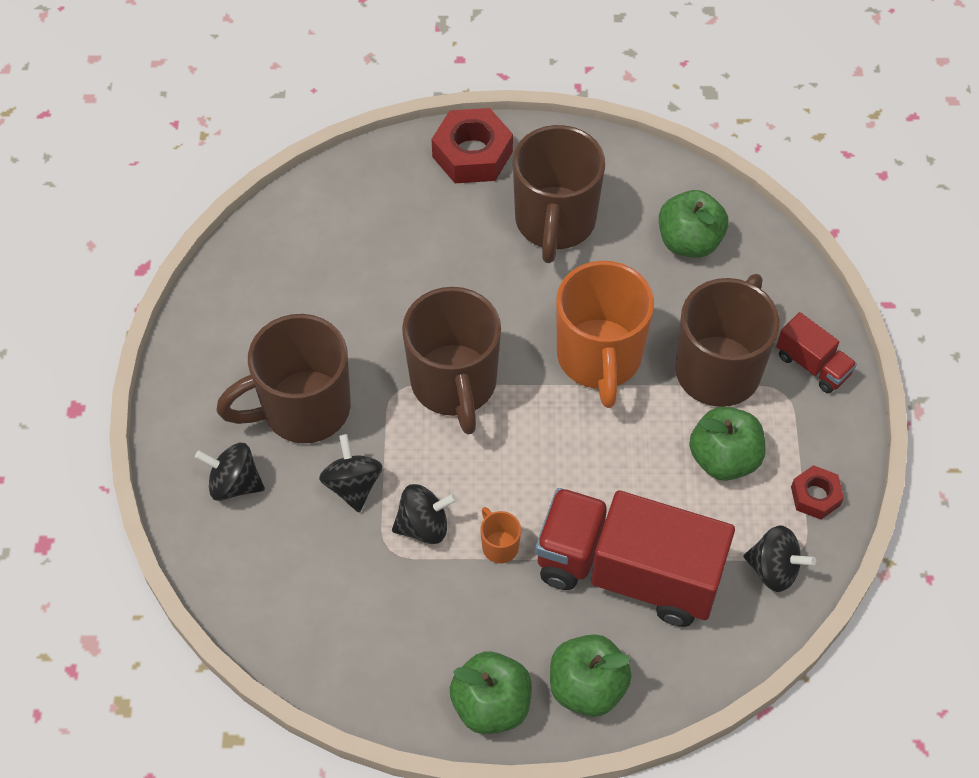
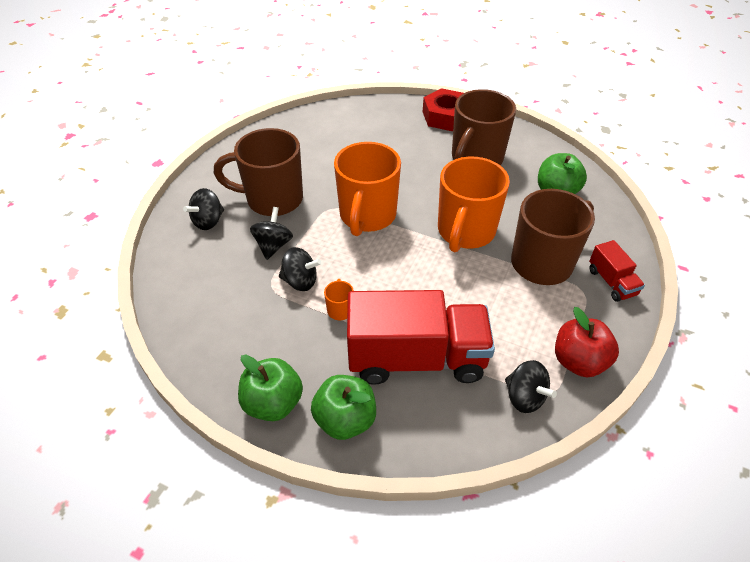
camera: 25 degrees right, 10 degrees down
black spinning top [195,443,265,501] -> black spinning top turned 90 degrees counterclockwise [183,188,224,230]
brown mug [402,287,501,434] -> orange mug [334,142,401,236]
red truck [535,488,735,627] -> red truck turned 135 degrees clockwise [347,290,495,385]
green apple [689,407,765,481] -> none
red nut [791,465,844,520] -> red apple [555,307,619,377]

